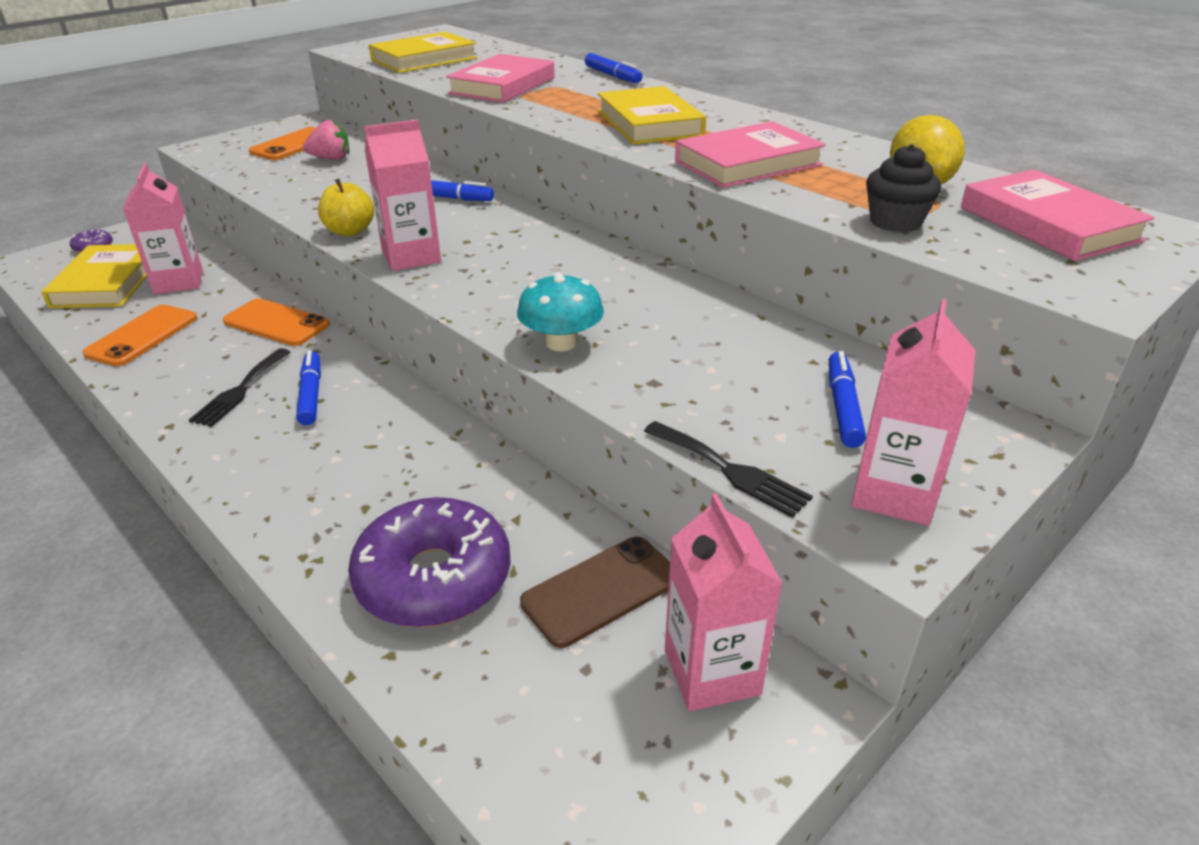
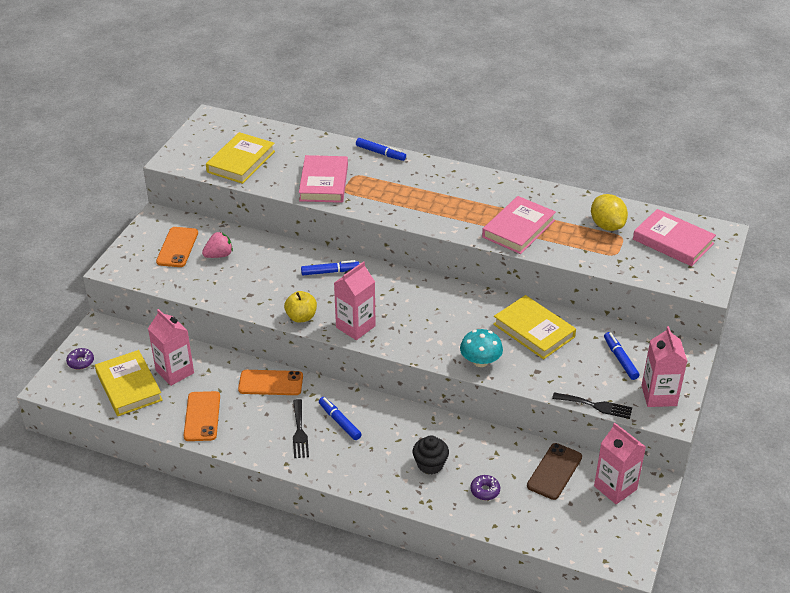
camera: 25 degrees left, 5 degrees up
purple donut [348,497,511,627] -> purple donut [470,475,500,500], size x0.42
yellow book [598,86,706,144] -> yellow book moved to [493,295,576,359]
black cupcake [866,144,942,233] -> black cupcake moved to [413,435,449,474]

